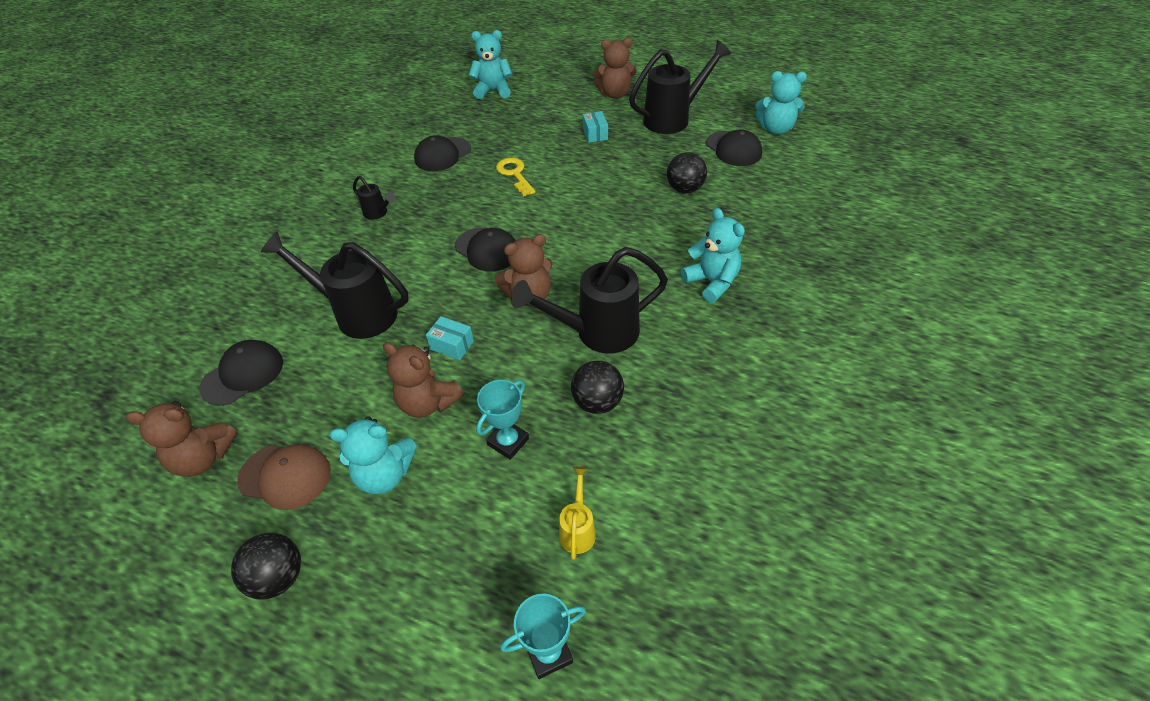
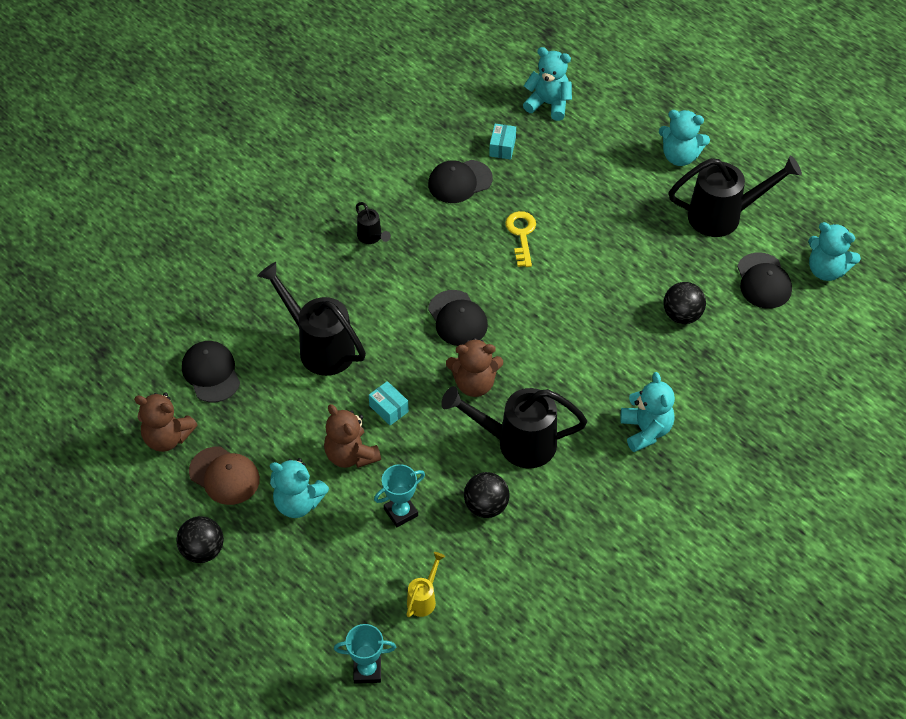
camera: 20 degrees right, 5 degrees up
black cap [199,340,283,406] -> black cap turned 90 degrees counterclockwise [182,341,240,402]
turquoise box [583,111,608,143] -> turquoise box moved to [489,124,516,159]
brown teddy bear [593,38,637,99] -> turquoise teddy bear [659,110,710,166]

